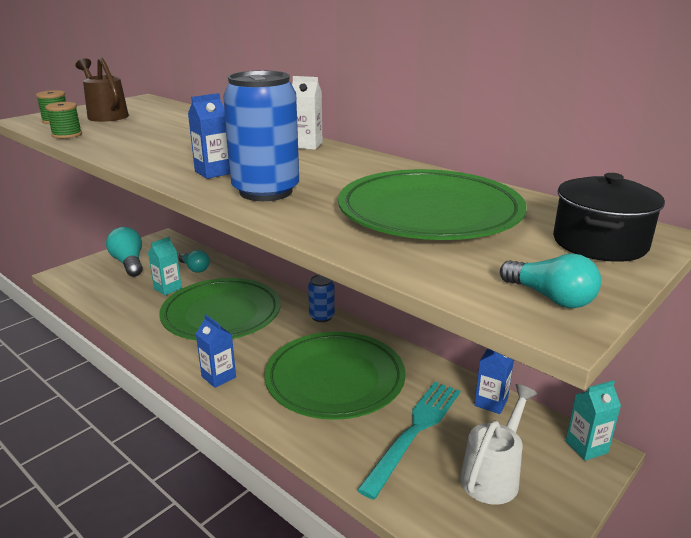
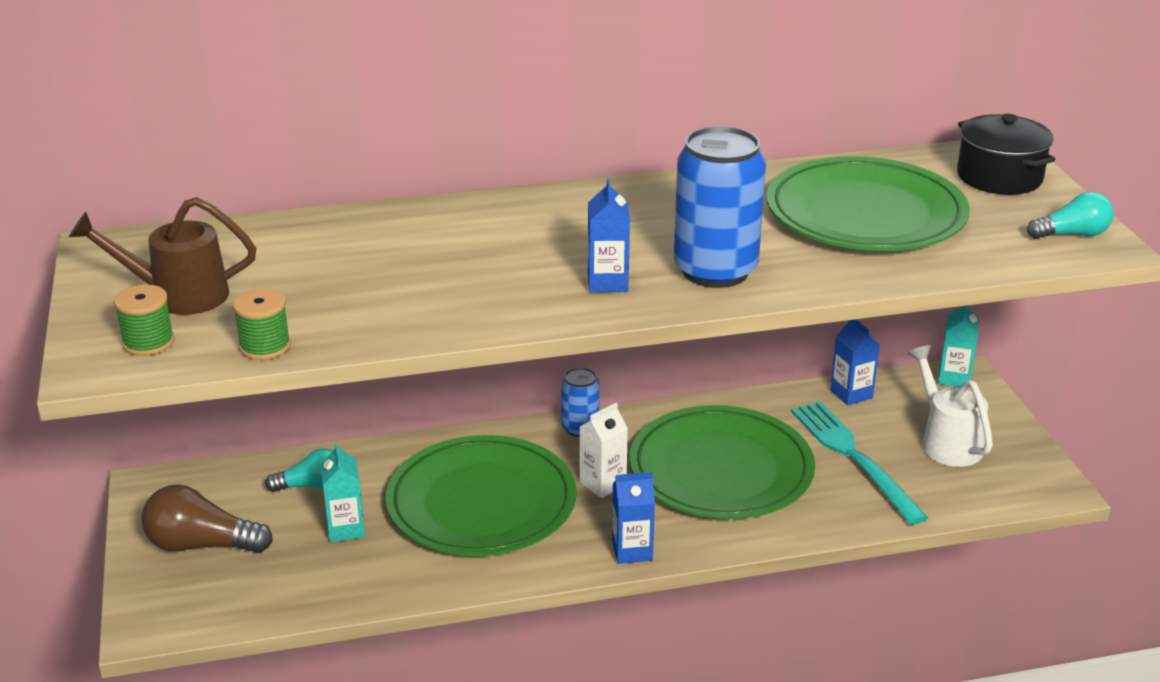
camera: 55 degrees left, 5 degrees up
turquoise light bulb [106,227,143,277] -> brown light bulb [142,484,273,553]
white carton [292,76,322,150] -> white carton moved to [580,403,628,498]

